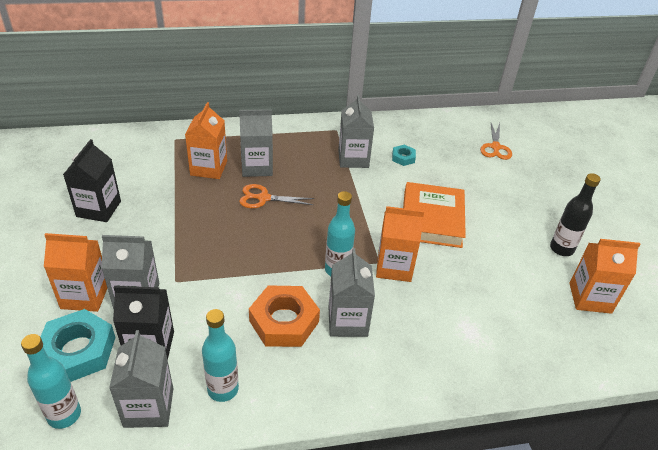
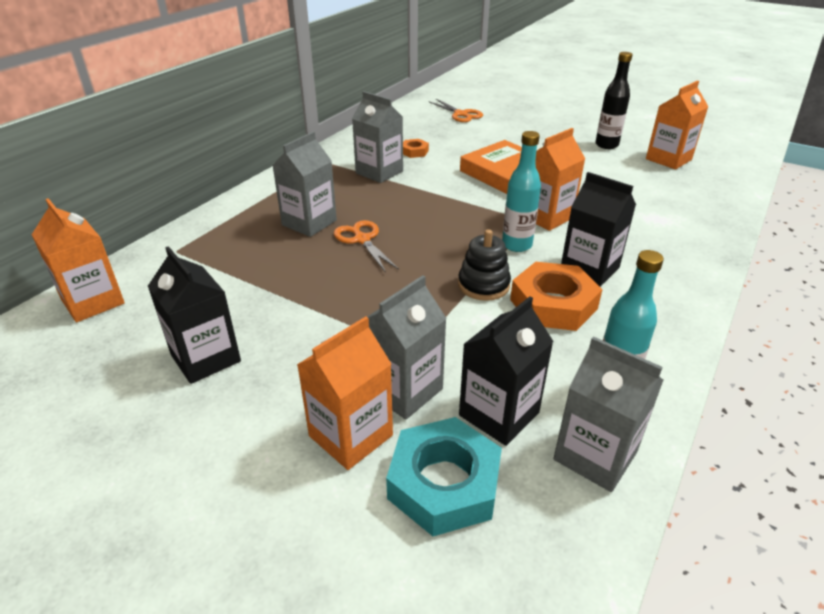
camera: 45 degrees left, 5 degrees down
turquoise bottle [21,334,81,429] -> none
orange carton [185,102,227,179] -> orange carton moved to [32,198,125,322]
orange scissors [239,184,314,208] -> orange scissors turned 105 degrees clockwise [334,220,399,273]
grey carton [328,248,375,337] -> black carton [561,172,636,287]
turquoise nut [392,145,416,166] -> orange nut [403,139,429,158]
none -> black stacking toy [458,229,511,301]

